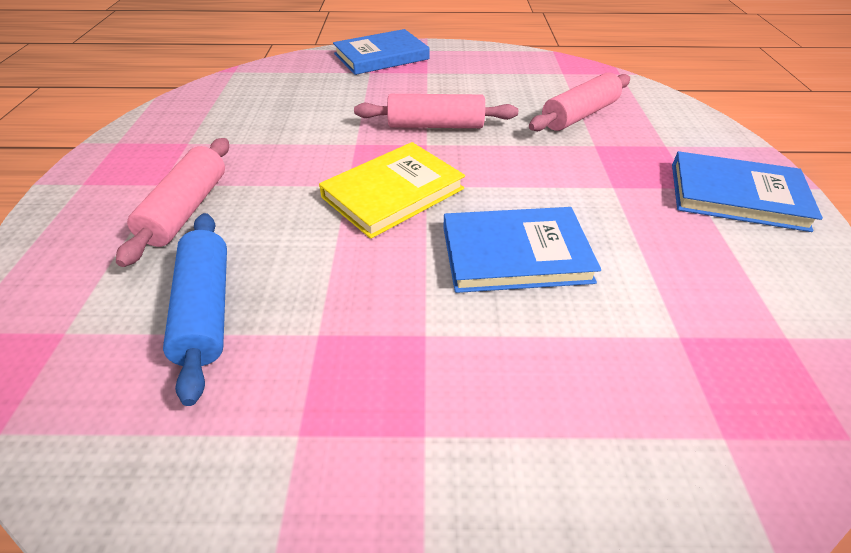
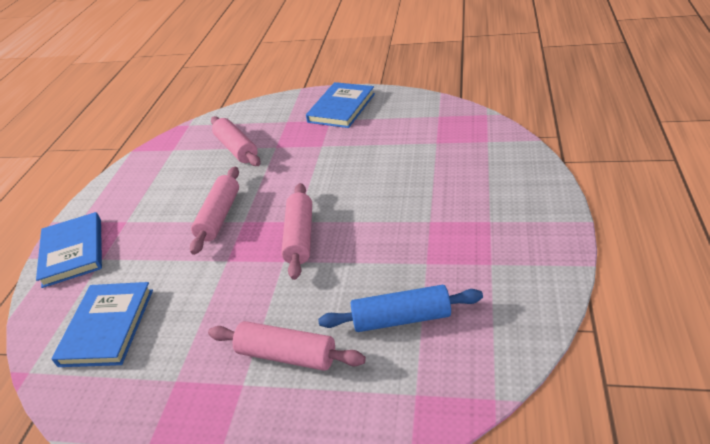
camera: 75 degrees left, 5 degrees down
yellow book [319,142,465,239] -> pink rolling pin [281,183,312,280]
blue book [443,207,601,293] -> blue book moved to [51,282,153,367]

